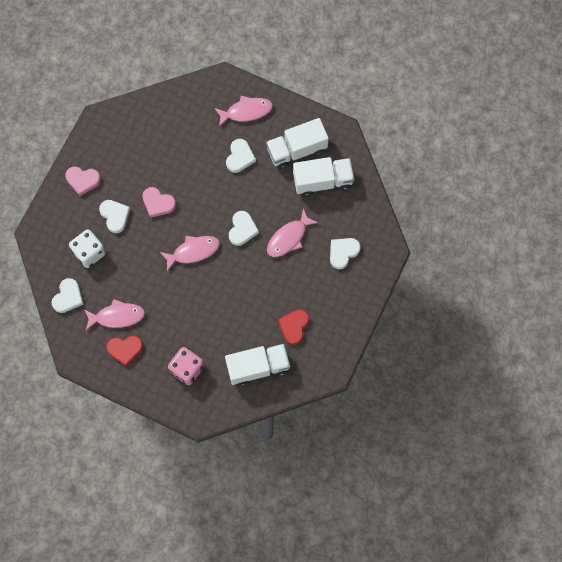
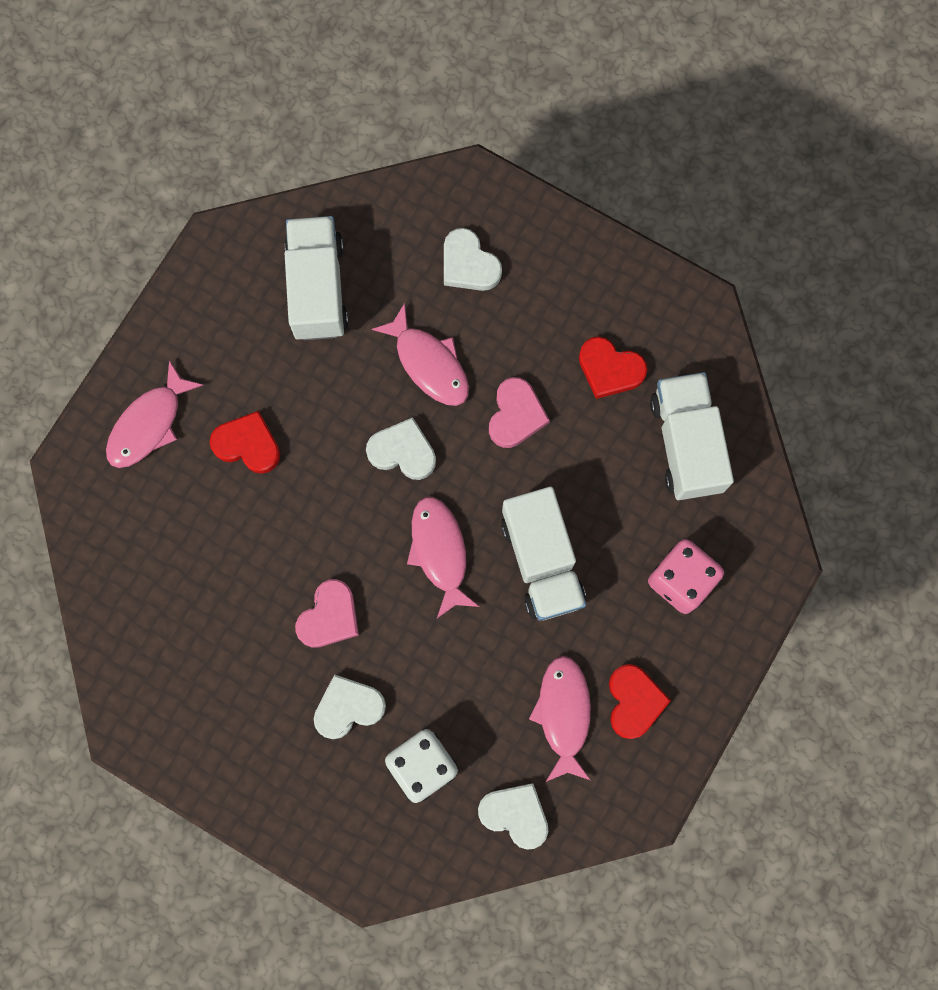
camera: 85 degrees left, 5 degrees up
pink heart [65,166,101,196] -> pink heart moved to [489,377,550,448]
pink fish [214,96,273,127] -> pink fish turned 135 degrees counterclockwise [106,360,203,468]
white heart [226,139,256,173] -> red heart [210,411,280,474]
white truck [266,118,329,170] -> white truck moved to [501,487,586,621]

